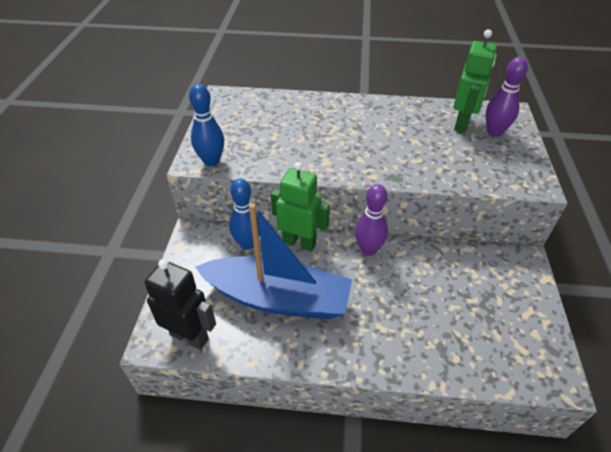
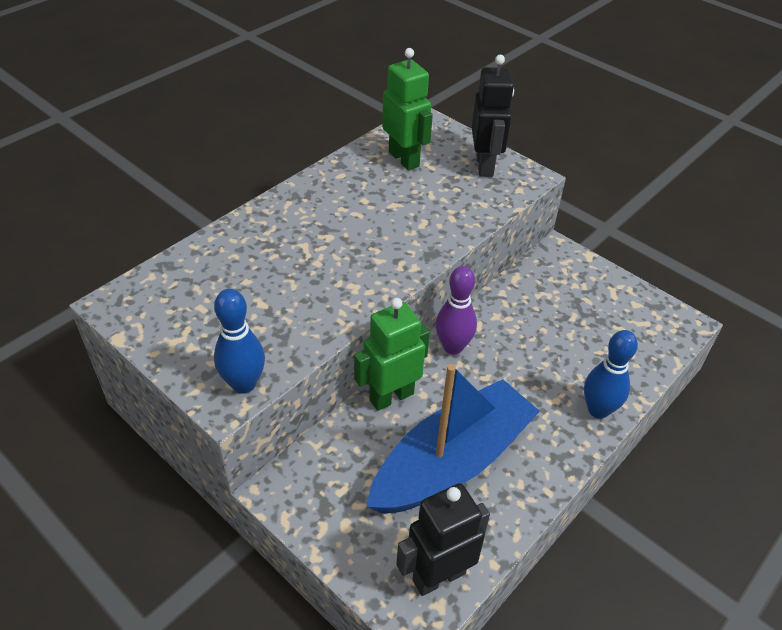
camera: 55 degrees left, 0 degrees up
blue bowling pin [229,178,260,250] -> blue bowling pin moved to [584,330,638,419]
purple bowling pin [486,57,528,137] -> none
none -> black robot [472,55,514,177]

